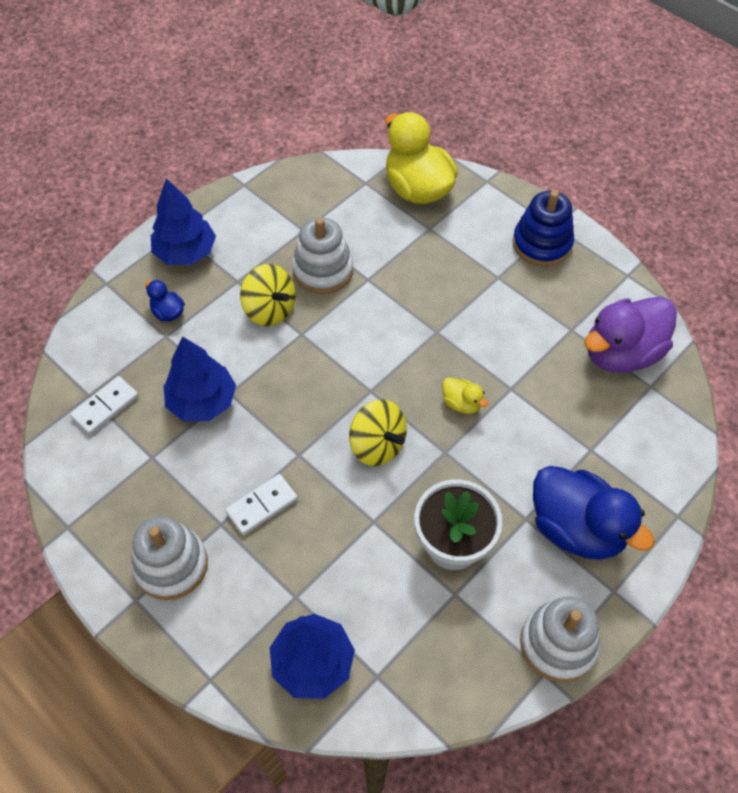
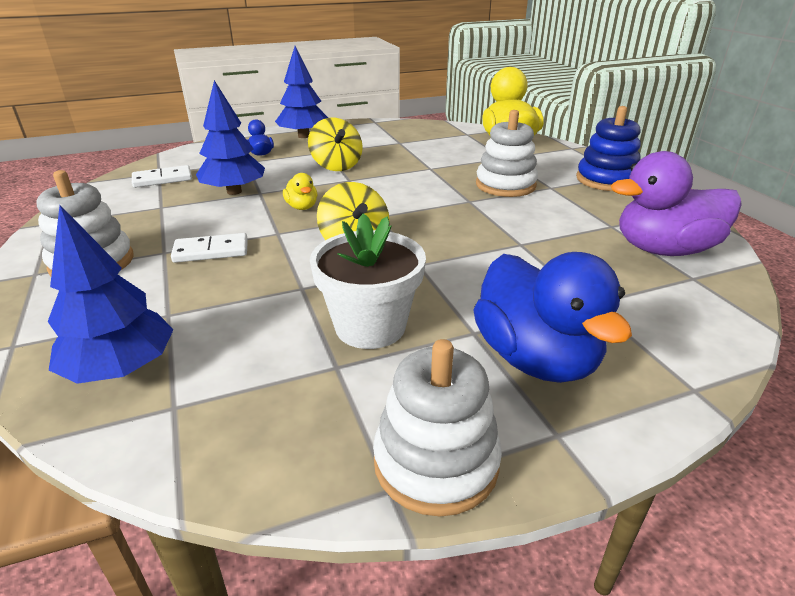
camera: 25 degrees right, 25 degrees down
white stacking toy [292,217,353,294] -> white stacking toy moved to [476,110,538,197]
yellow duck [442,377,489,414] -> yellow duck moved to [283,173,317,210]

